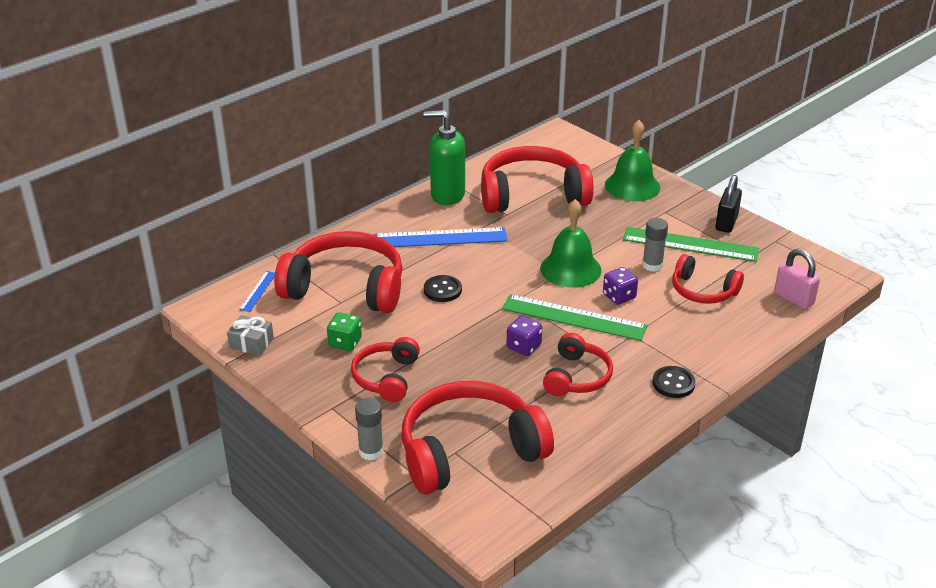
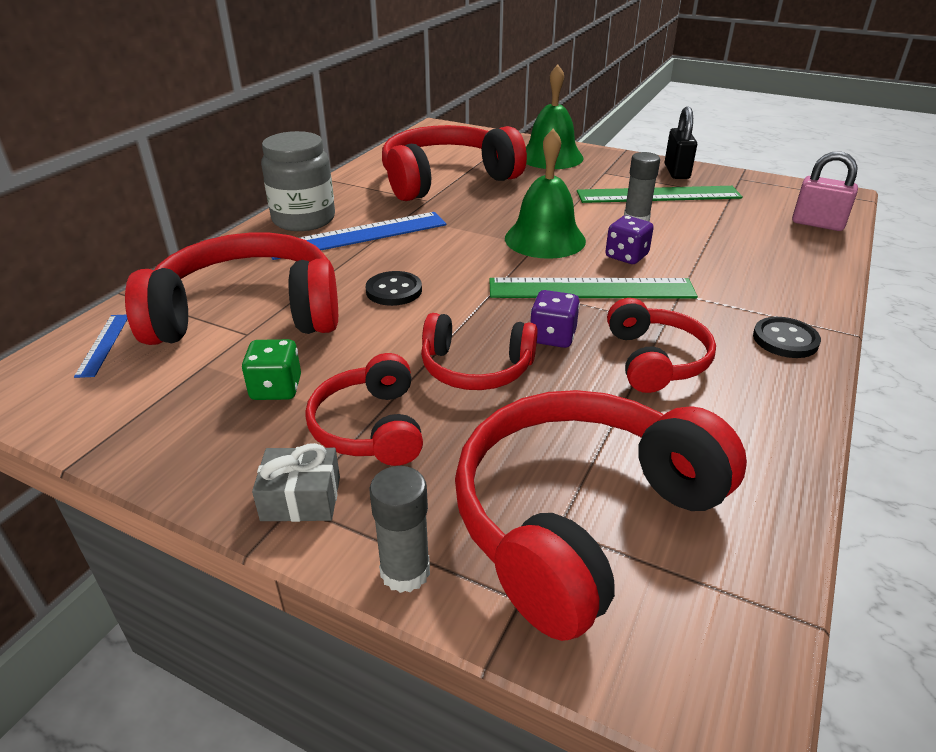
camera: 20 degrees left, 0 degrees up
grey gift [227,315,274,356] -> grey gift moved to [252,443,340,522]
green soap dispenser [423,110,465,205] -> none
red headphones [672,254,744,304] -> red headphones moved to [421,313,538,390]
none -> grey jar [261,131,335,231]

